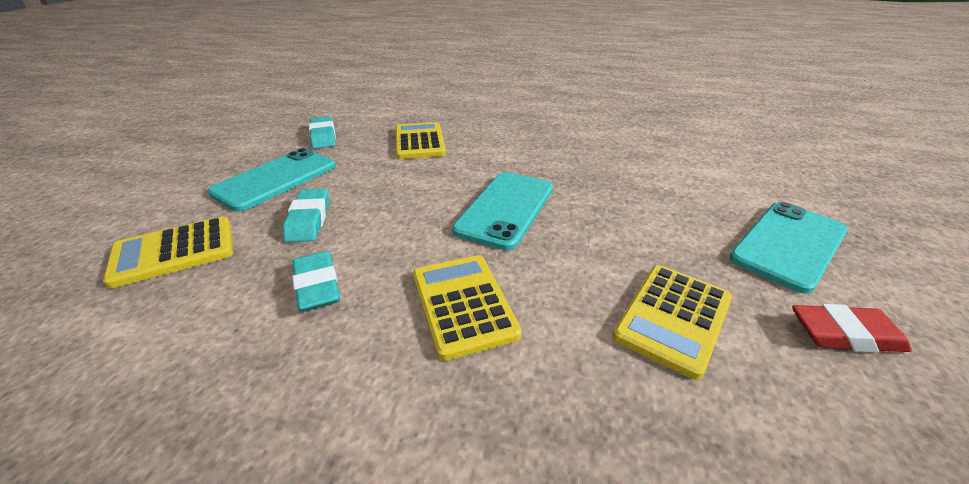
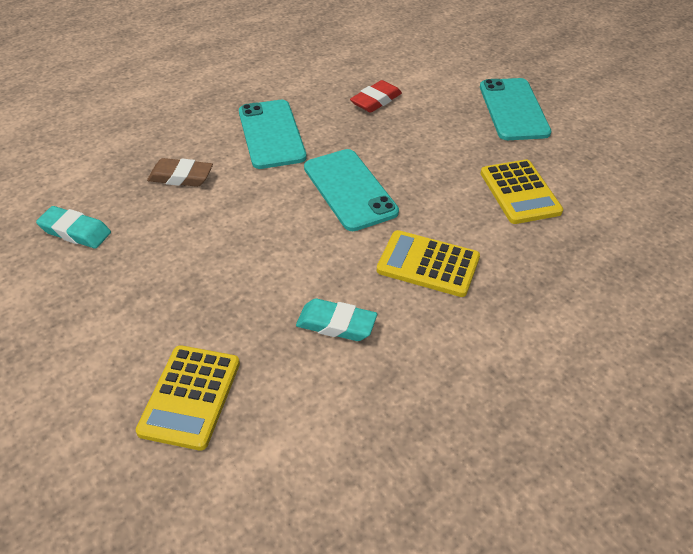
camera: 50 degrees left, 10 degrees up
turquoise phone [207,148,336,211] -> turquoise phone moved to [239,100,307,169]
turquoise eraser [283,189,329,242] -> none
yellow calculator [396,122,446,159] -> brown eraser [147,158,213,187]
red eraser [792,304,912,353] -> red eraser moved to [350,80,402,113]

